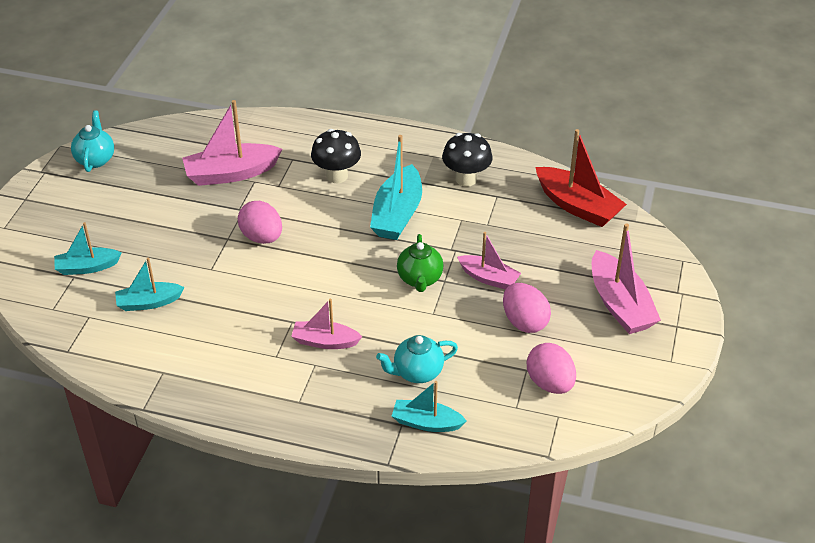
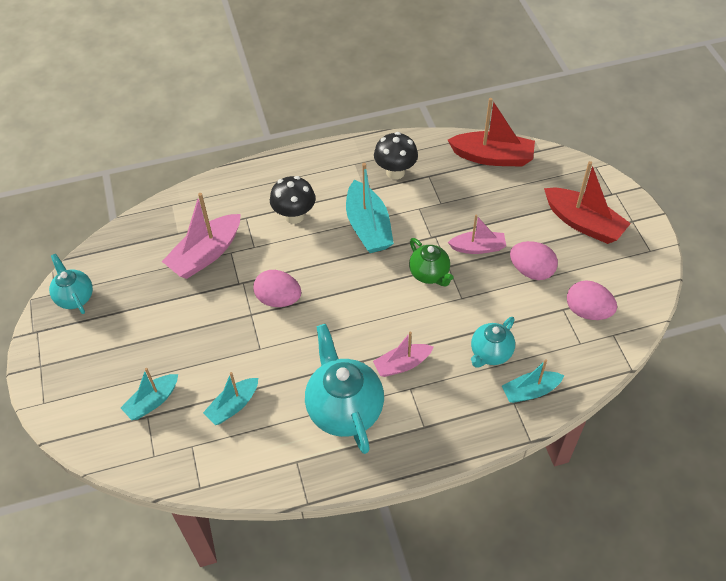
camera: 30 degrees left, 10 degrees up
pink boat [592,223,661,334] -> red boat [544,161,631,244]
none -> turquoise teapot [305,324,384,454]

